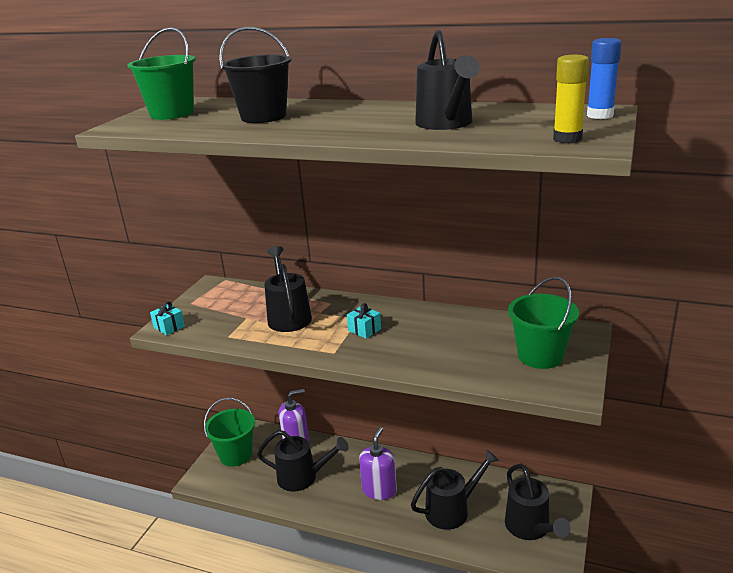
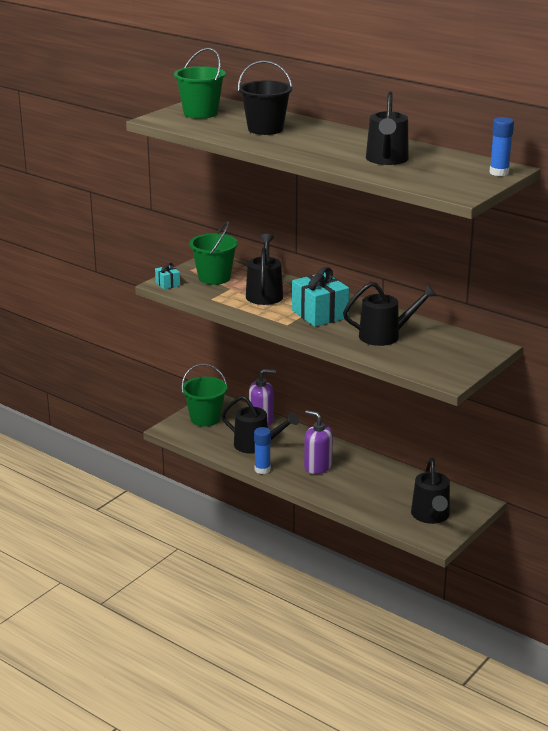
camera: 15 degrees right, 0 degrees up
turquoise gift [347,303,381,339] -> turquoise gift [292,267,349,327], size x2.09
purple soap dispenser [359,427,397,500] -> purple soap dispenser turned 90 degrees counterclockwise [304,410,333,474]
black watering can [411,449,499,530] -> black watering can moved to [343,282,437,346]
green bucket [508,277,579,369] -> green bucket moved to [189,221,238,285]
yellow glue stick [553,55,589,143] -> none
none -> blue glue stick [254,427,271,474]

